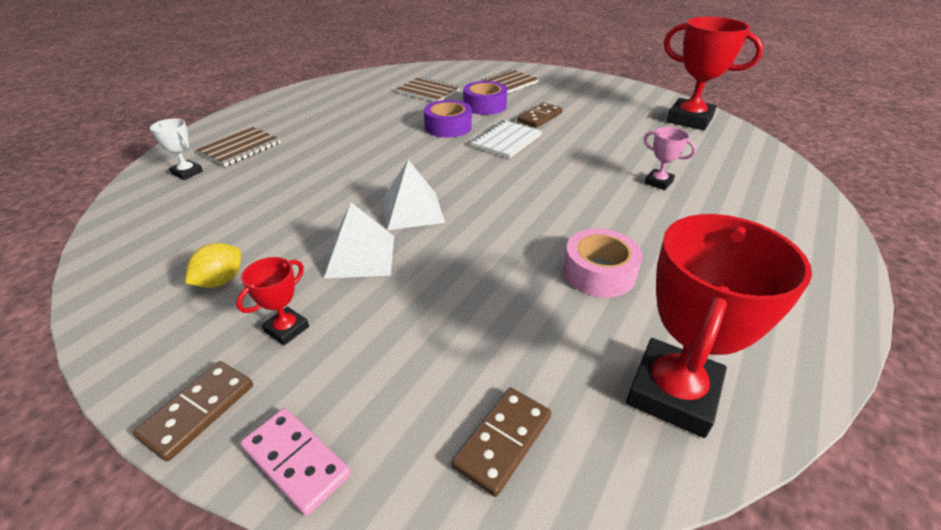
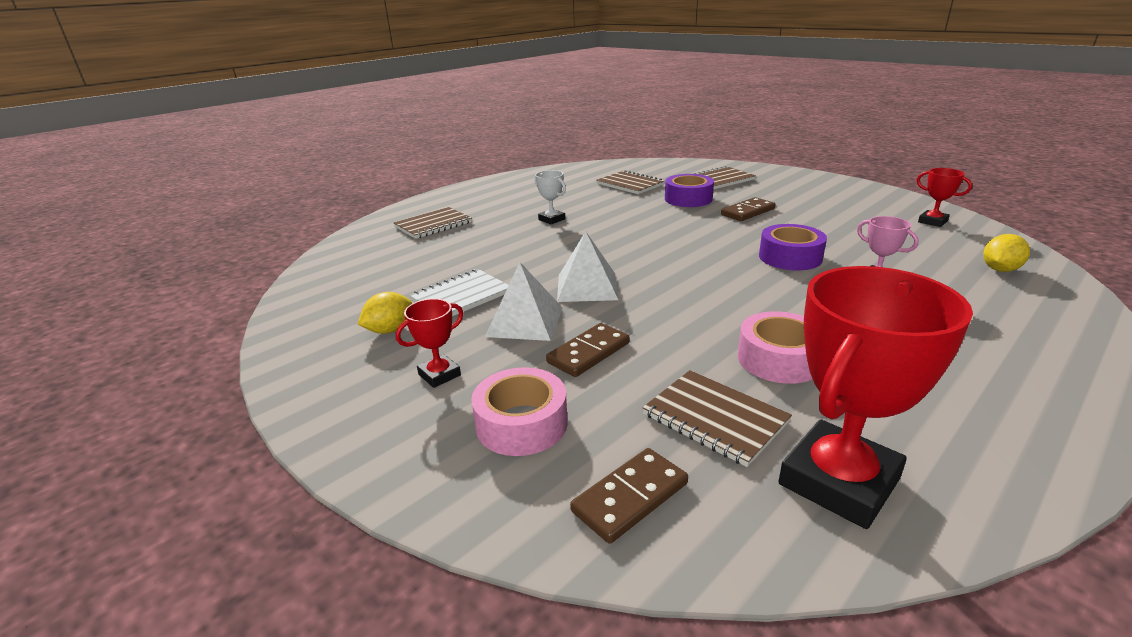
camera: 15 degrees right, 10 degrees down
brown domino [133,361,253,461] -> brown domino moved to [546,323,629,377]
white trophy [150,118,203,180] -> white trophy moved to [535,170,566,224]
pink domino [240,408,351,516] -> none
purple tape [424,100,472,138] -> purple tape moved to [759,224,827,270]
white notebook [470,120,542,158] -> white notebook moved to [409,269,509,316]
red trophy [664,17,763,130] -> red trophy [917,168,972,227], size x0.48
none -> pink tape [471,367,568,456]
none -> brown notebook [643,370,792,467]
none -> yellow lemon [983,234,1030,272]

